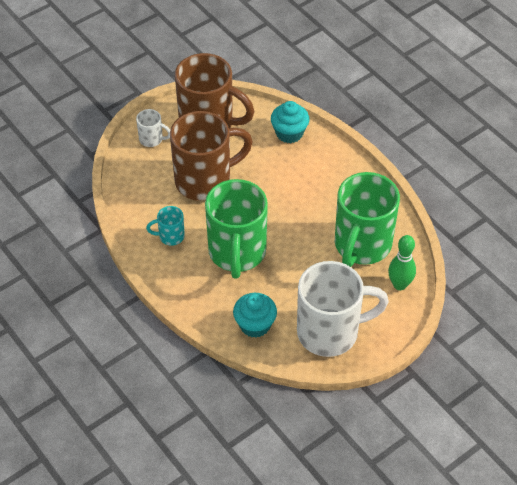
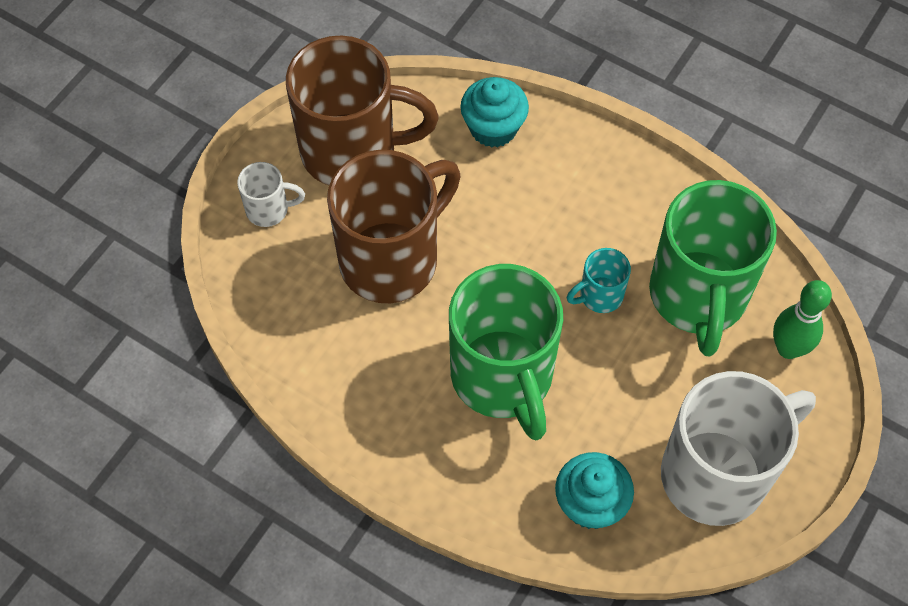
camera: 20 degrees left, 10 degrees up
turquoise mug [146,206,185,246] -> turquoise mug moved to [567,248,631,313]

